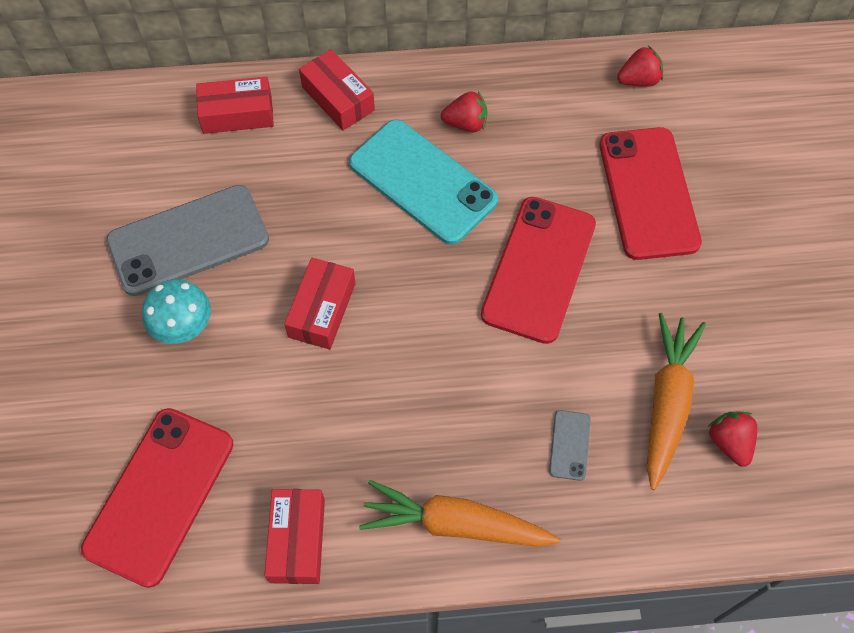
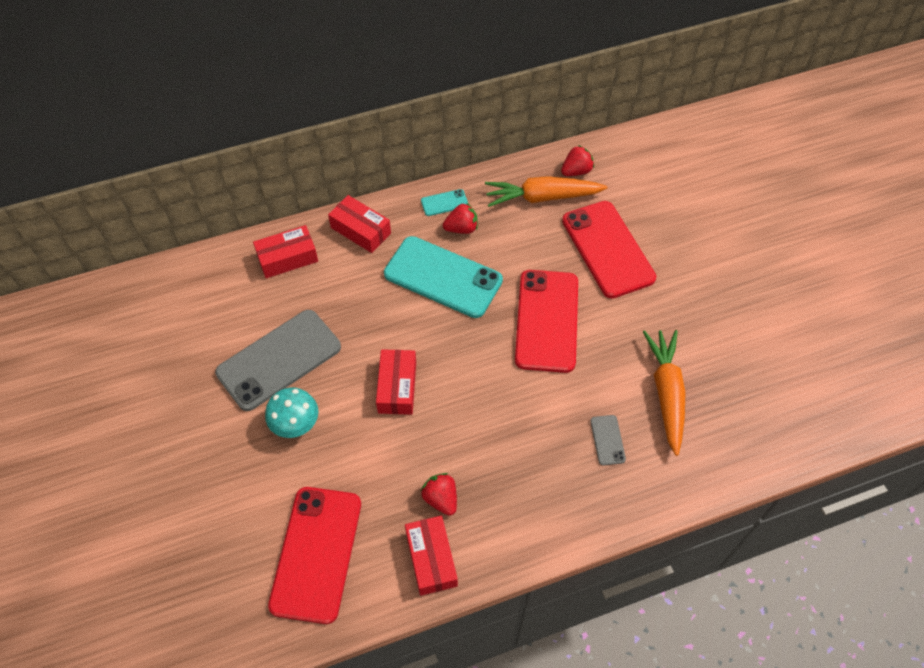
camera: 15 degrees left, 5 degrees down
orange carrot [359,480,561,547] -> orange carrot moved to [485,176,607,207]
red strawberry [708,412,757,467] -> red strawberry moved to [421,473,457,516]
none -> turquoise phone [421,189,468,216]

